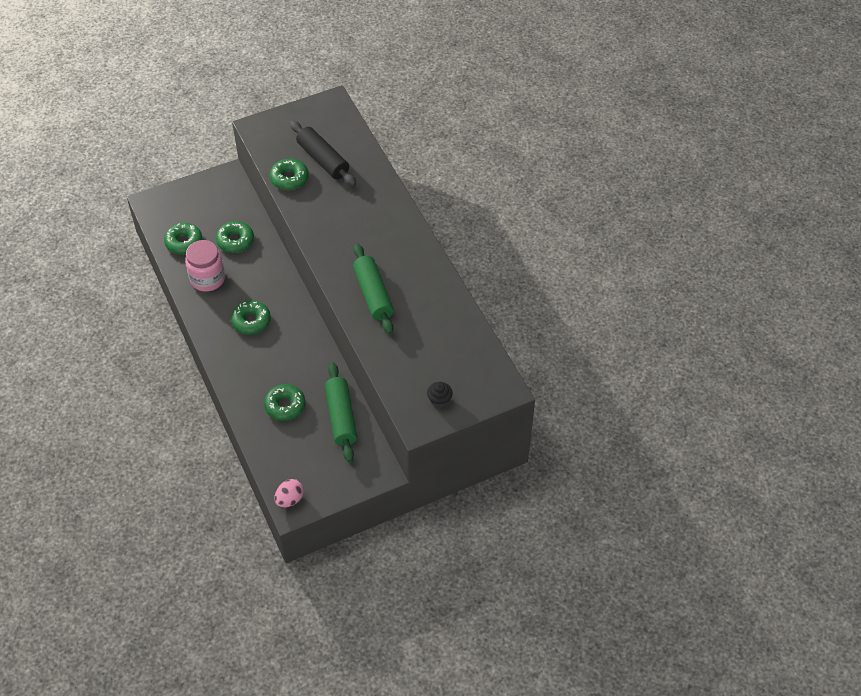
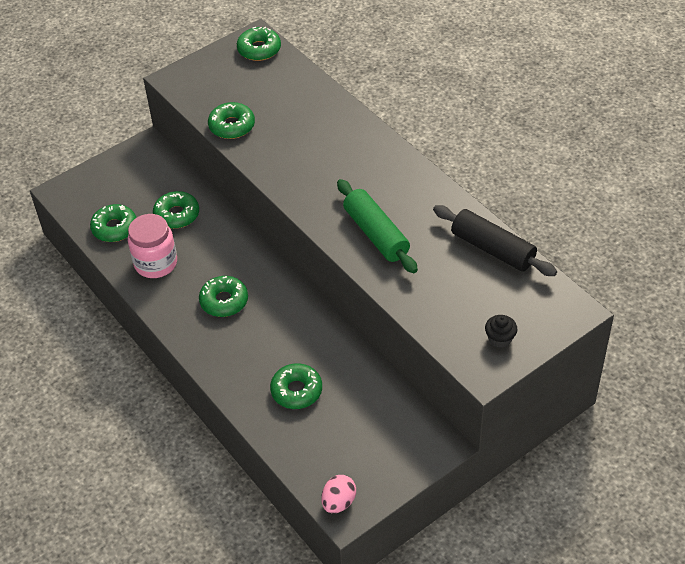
camera: 10 degrees left, 5 degrees down
black rolling pin [290,121,357,186] -> black rolling pin moved to [433,205,557,276]
green rolling pin [325,362,357,462] -> none
none -> green donut [237,27,281,61]

